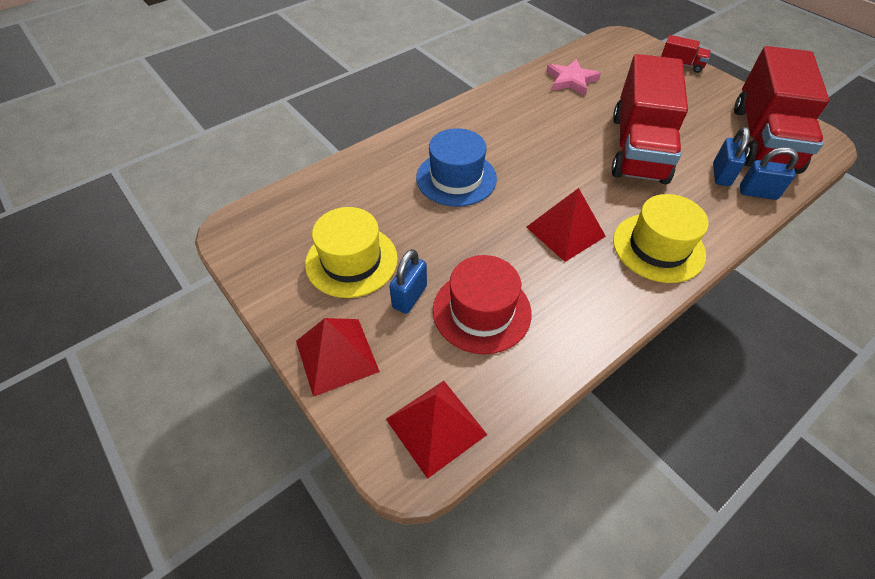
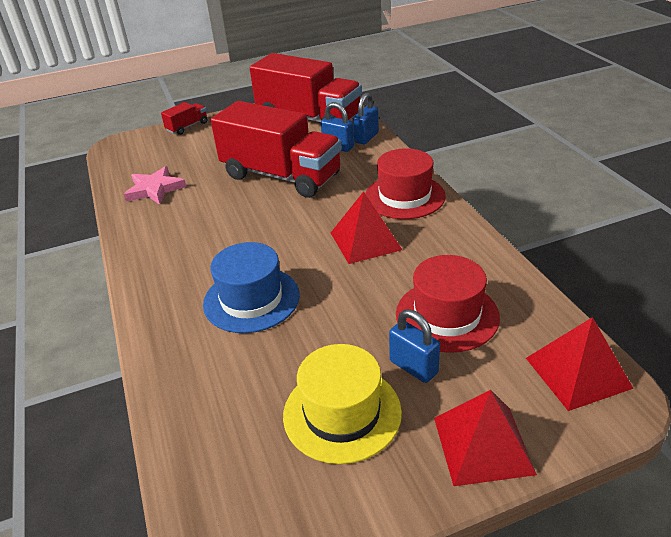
camera: 70 degrees left, 15 degrees down
yellow hat [613,194,709,283] -> red hat [365,148,446,219]

